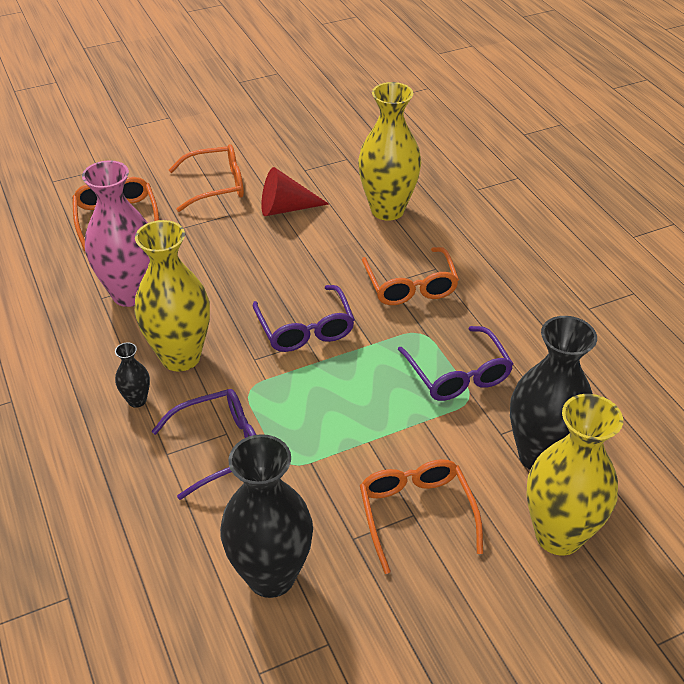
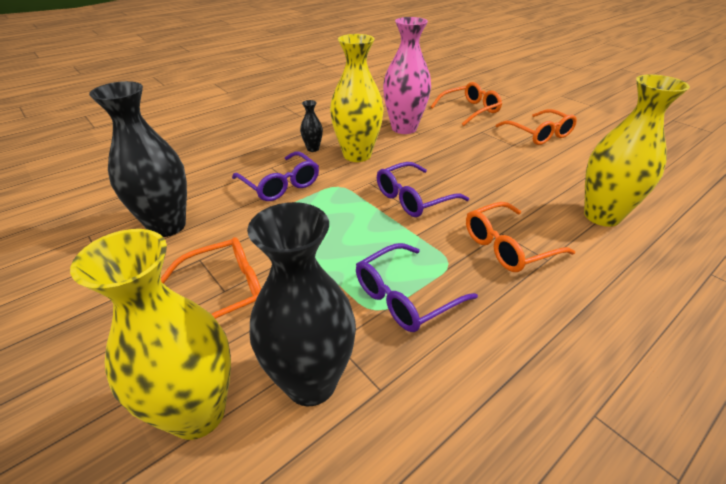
camera: 75 degrees right, 5 degrees down
red cone [261,167,329,216] -> none

